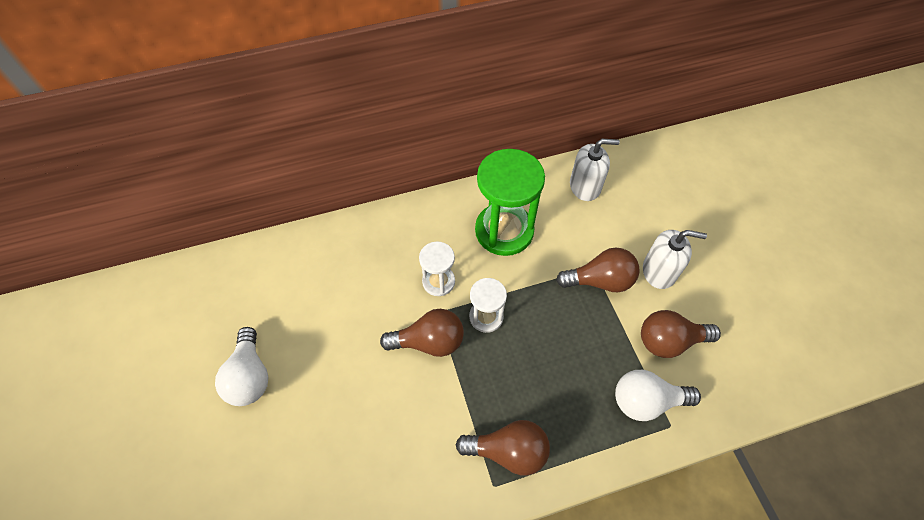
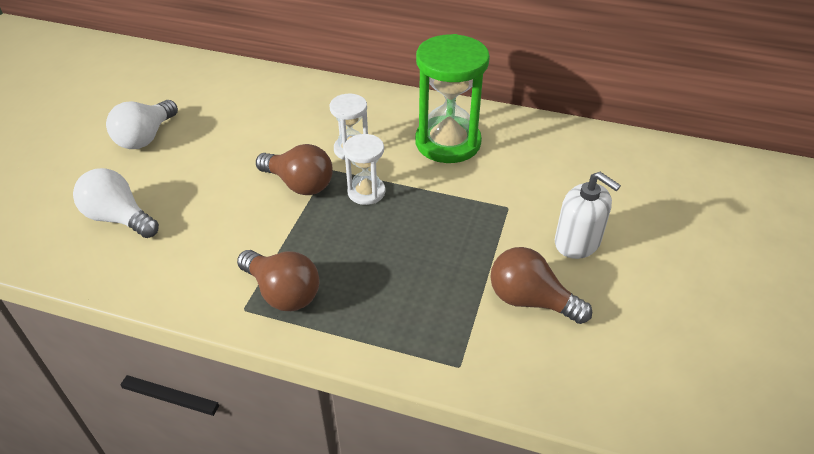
camera: 35 degrees right, 15 degrees down
brown light bulb [556,248,640,292] -> none
white soap dispenser [570,139,620,201] -> none
white light bulb [615,370,701,421] -> white light bulb moved to [73,168,159,238]

